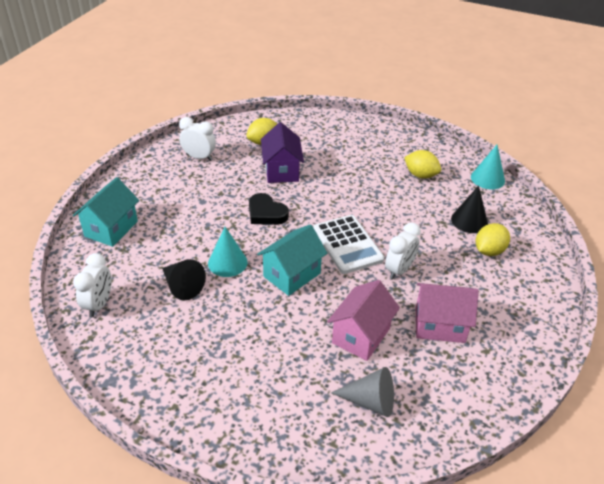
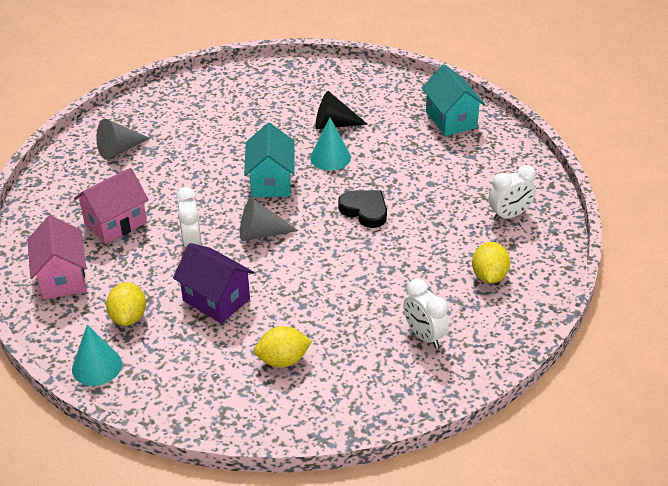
camera: 135 degrees right, 0 degrees up
white clock [73,253,111,317] -> white clock moved to [403,279,449,348]
black heart [249,193,289,225] -> black heart turned 45 degrees clockwise [338,190,387,228]
purple house [261,122,304,183] -> purple house moved to [173,243,254,323]
white calculator [313,215,384,274] -> grey cone [240,198,298,241]
pink house [327,280,400,361] -> pink house moved to [27,215,86,299]
black cone [451,185,488,233] -> none
turquoise cone [471,145,505,189] -> turquoise cone moved to [72,325,122,386]

